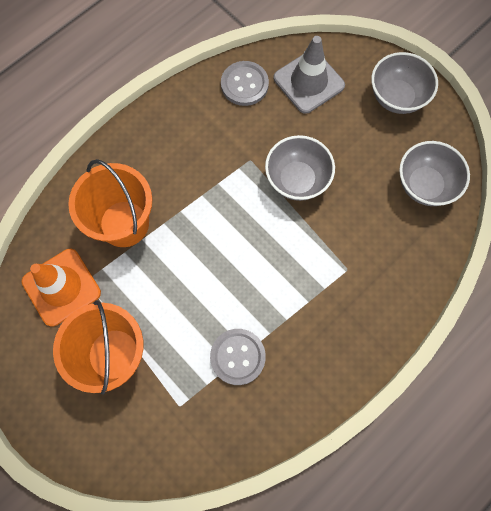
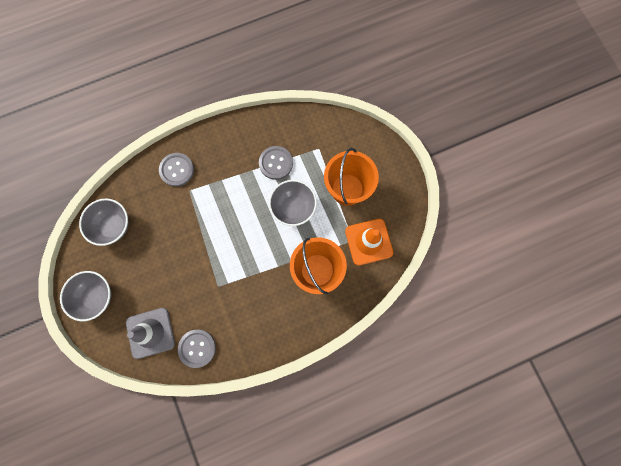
camera: 160 degrees left, 5 degrees up
grey bowl [265,135,335,201] -> grey bowl moved to [269,180,317,226]
none -> grey button [159,153,194,187]

